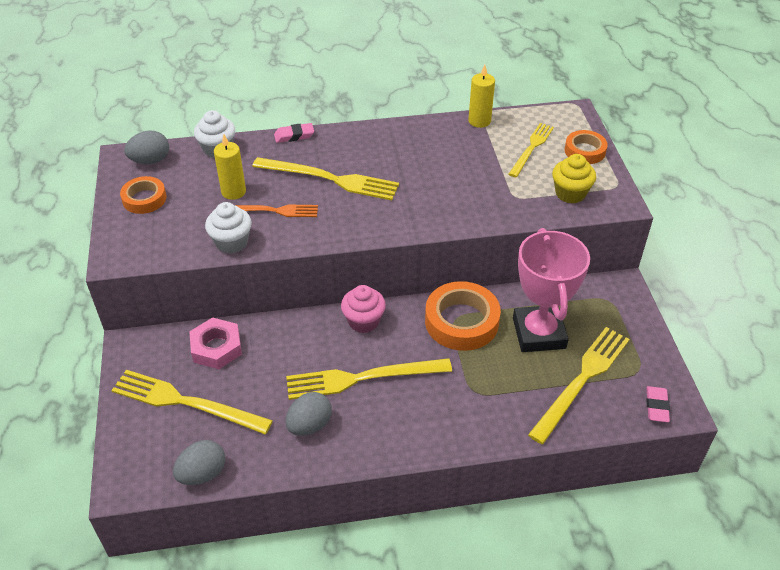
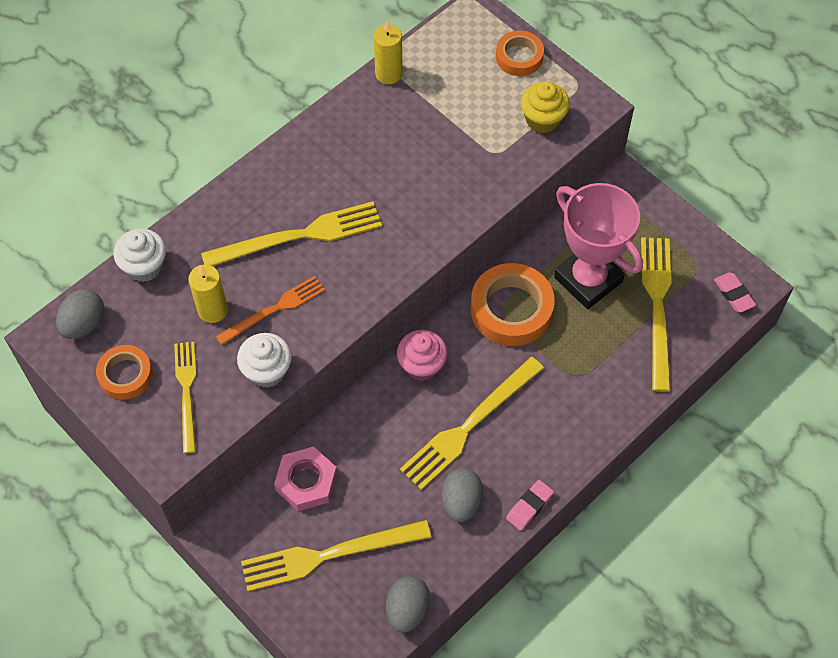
camera: 35 degrees left, 15 degrees up
pink eraser [274,123,314,143] -> pink eraser moved to [506,480,554,531]
yellow fork [509,123,554,177] -> yellow fork moved to [174,342,196,453]

